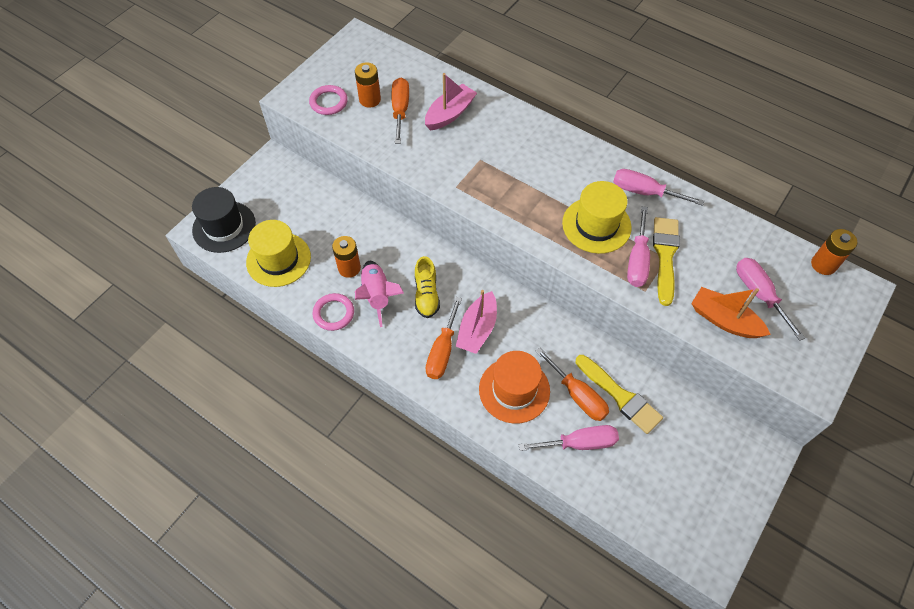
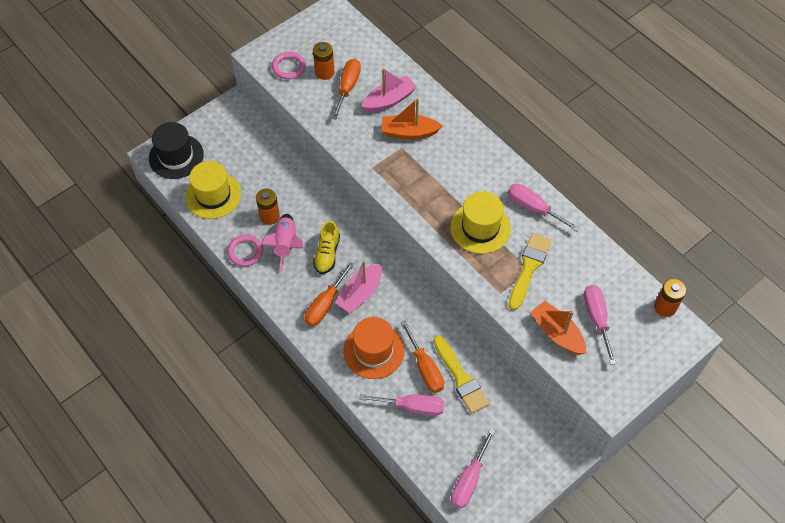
camera: 15 degrees right, 0 degrees up
pink screwdriver [627,206,650,287] -> pink screwdriver moved to [451,429,495,509]
none -> orange boat [382,98,443,139]

